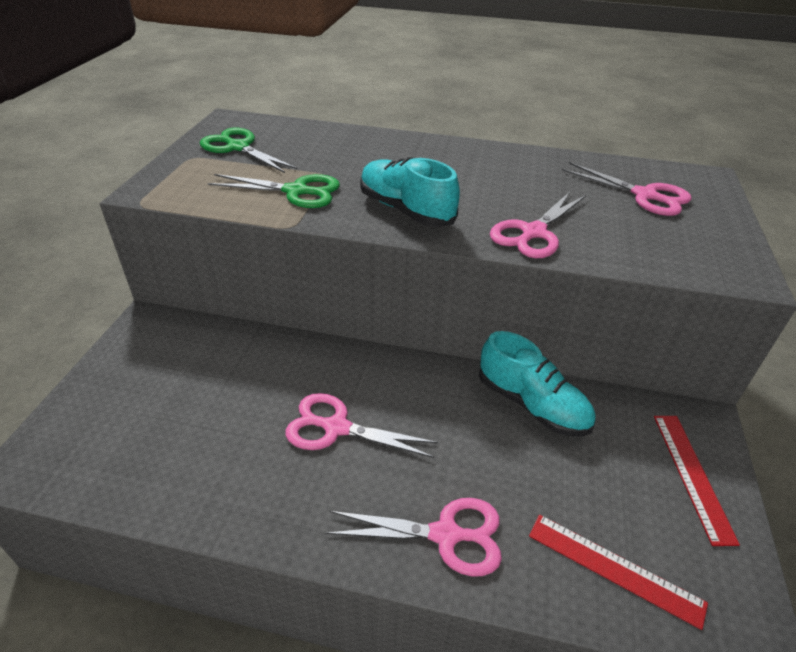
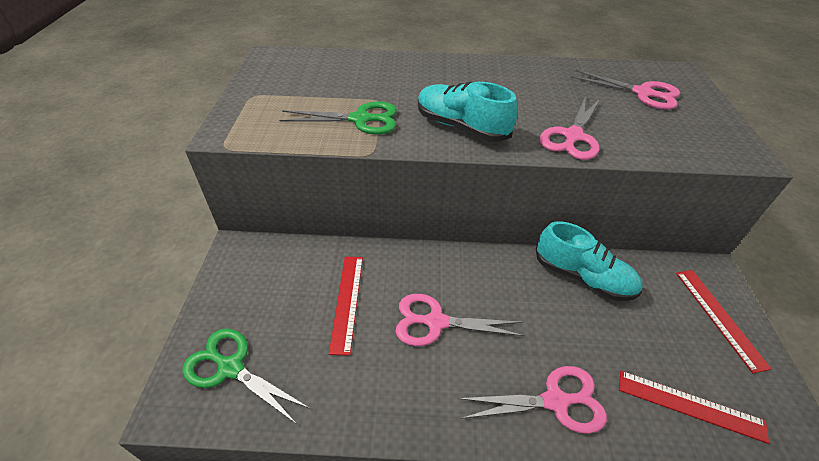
camera: 10 degrees left, 5 degrees up
green scissors [200,128,298,173] -> green scissors moved to [182,328,309,424]
none -> red ruler [329,257,363,356]

